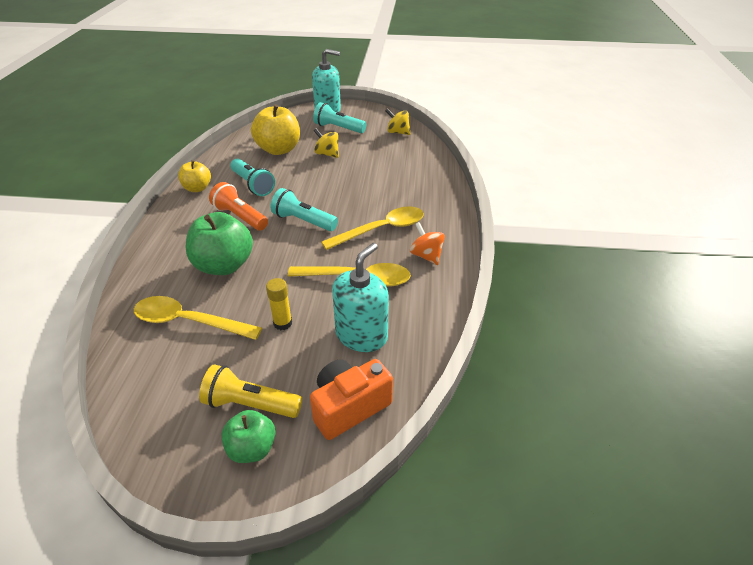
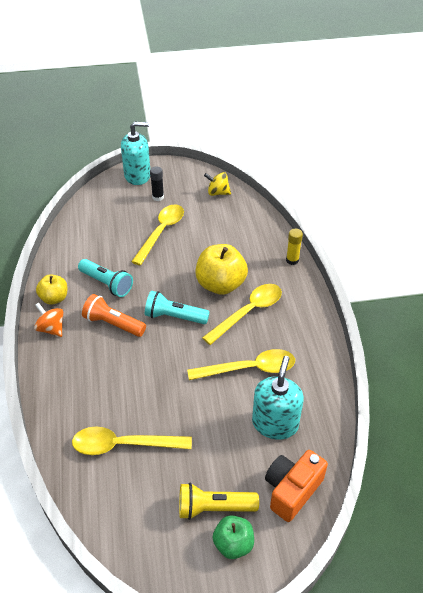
camera: 15 degrees left, 5 degrees up
green apple [186,212,253,275] -> none
yellow apple [251,104,300,155] -> yellow apple moved to [195,244,248,295]
yellow glue stick [266,278,292,330] -> yellow glue stick moved to [286,229,303,265]
turquoise flashlight [313,102,366,133] -> black glue stick [150,166,164,201]
yellow spinning top [313,128,339,158] -> yellow spoon [131,204,184,265]
orange spinning top [410,222,445,265] -> orange spinning top moved to [34,303,63,337]

